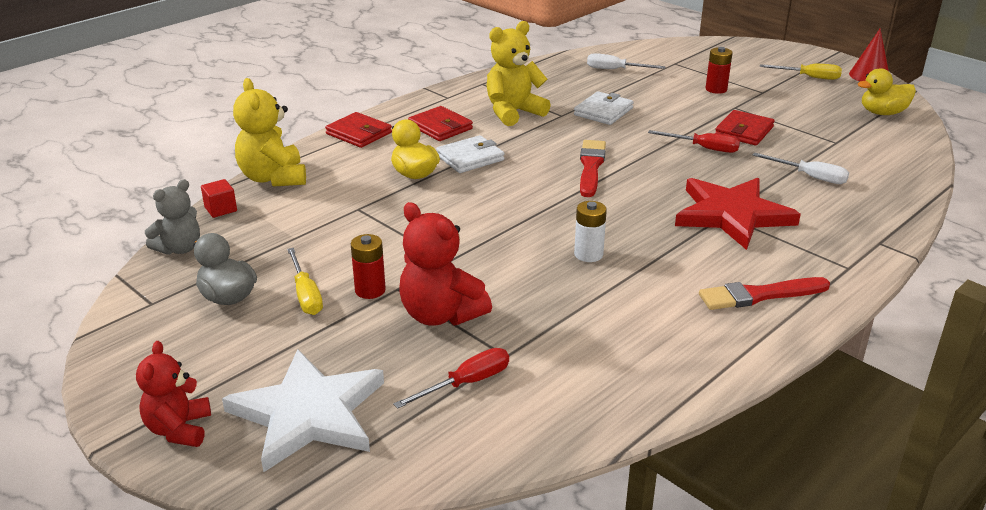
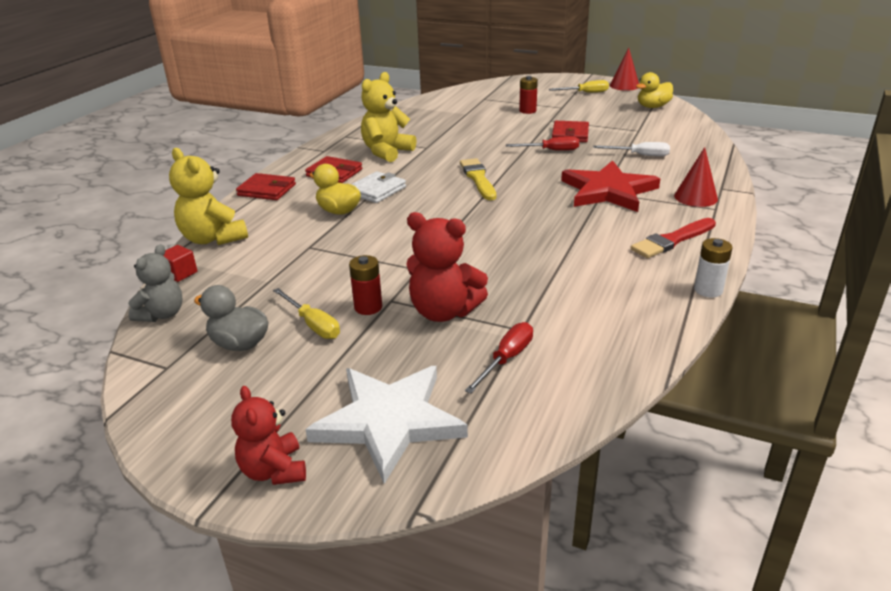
camera: 20 degrees left, 0 degrees up
white wallet [574,91,634,125] -> none
white battery [574,201,607,262] -> white battery moved to [694,238,733,298]
red brush [580,140,606,197] -> yellow brush [460,158,496,200]
white screwdriver [587,53,665,69] -> none
none -> red cone [674,147,718,207]

